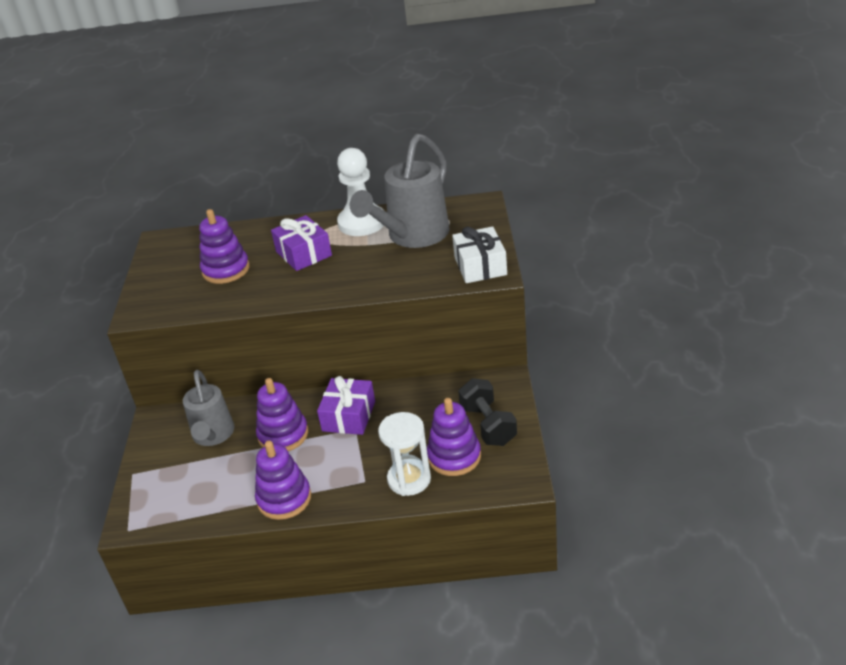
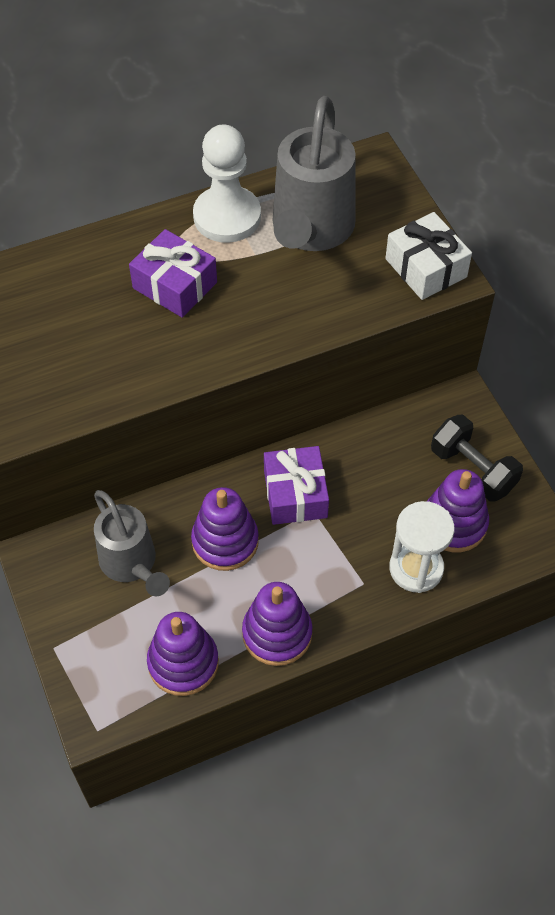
camera: 25 degrees left, 20 degrees up
purple stacking toy [199,209,250,284] -> purple stacking toy moved to [147,612,219,696]

